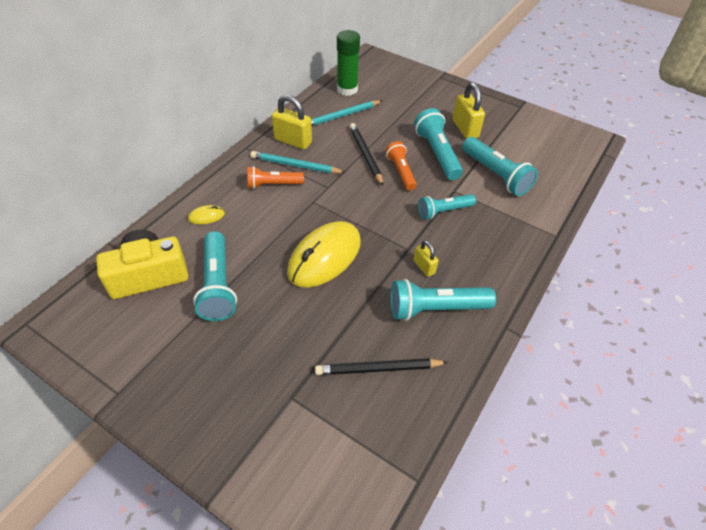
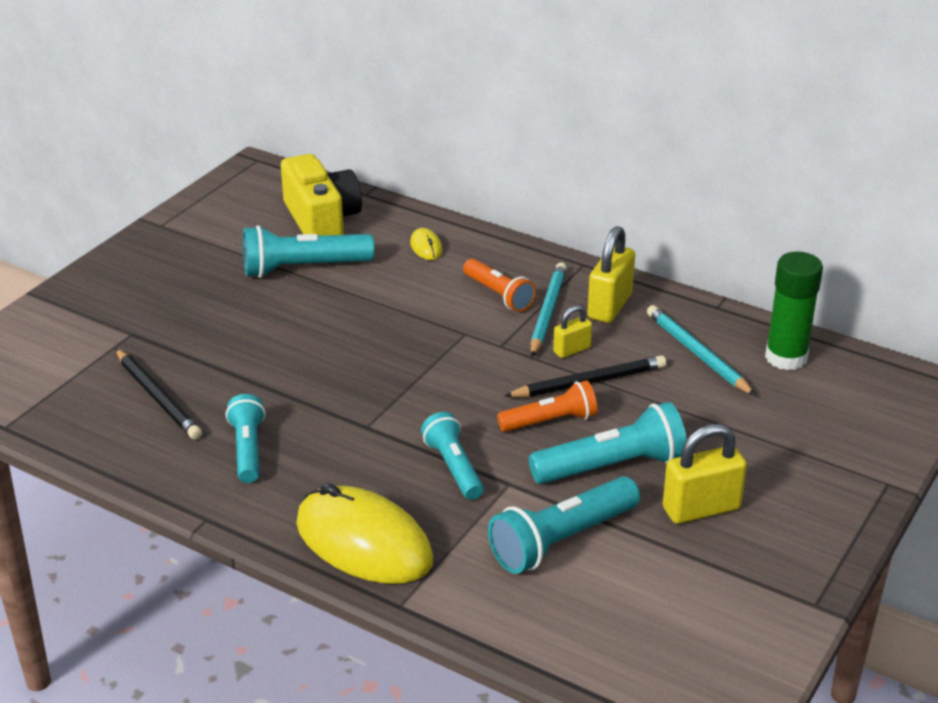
camera: 90 degrees right, 15 degrees down
orange flashlight [248,166,304,189] -> orange flashlight turned 150 degrees clockwise [463,259,536,312]
yellow mouse [287,221,361,288] -> yellow mouse moved to [296,483,433,584]
black pencil [315,358,448,375] -> black pencil turned 150 degrees clockwise [116,349,202,440]
turquoise flashlight [390,279,496,321] -> turquoise flashlight [226,394,266,483], size x0.66
yellow padlock [413,240,438,277] -> yellow padlock moved to [553,305,592,358]

